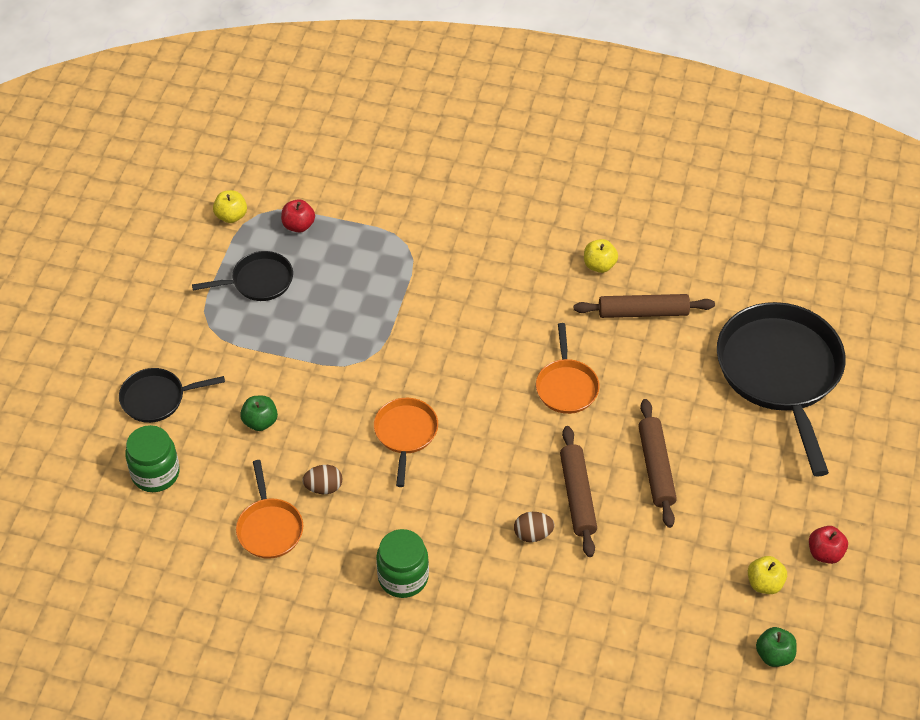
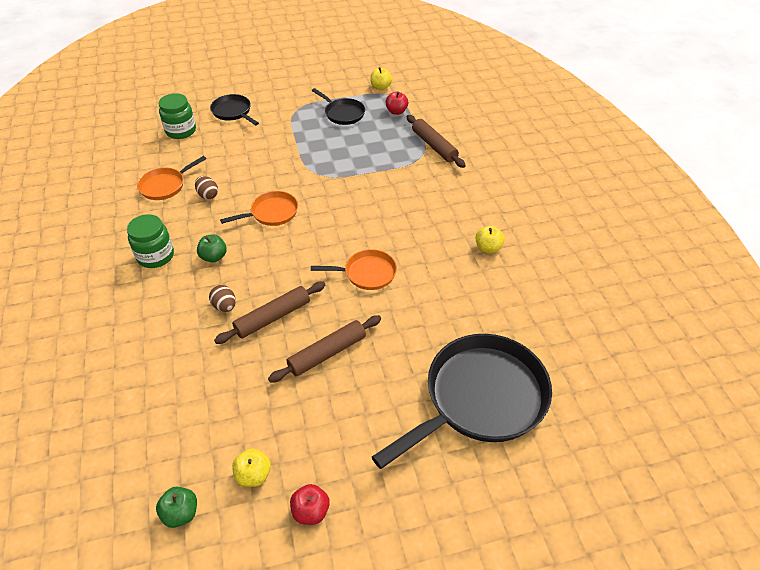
camera: 60 degrees right, 5 degrees down
green apple [240,395,278,431] -> green apple moved to [197,234,227,263]
orange pan [536,323,600,414] -> orange pan turned 150 degrees counterclockwise [311,249,397,290]
brown rolling pin [574,294,715,318] -> brown rolling pin moved to [407,115,466,168]

